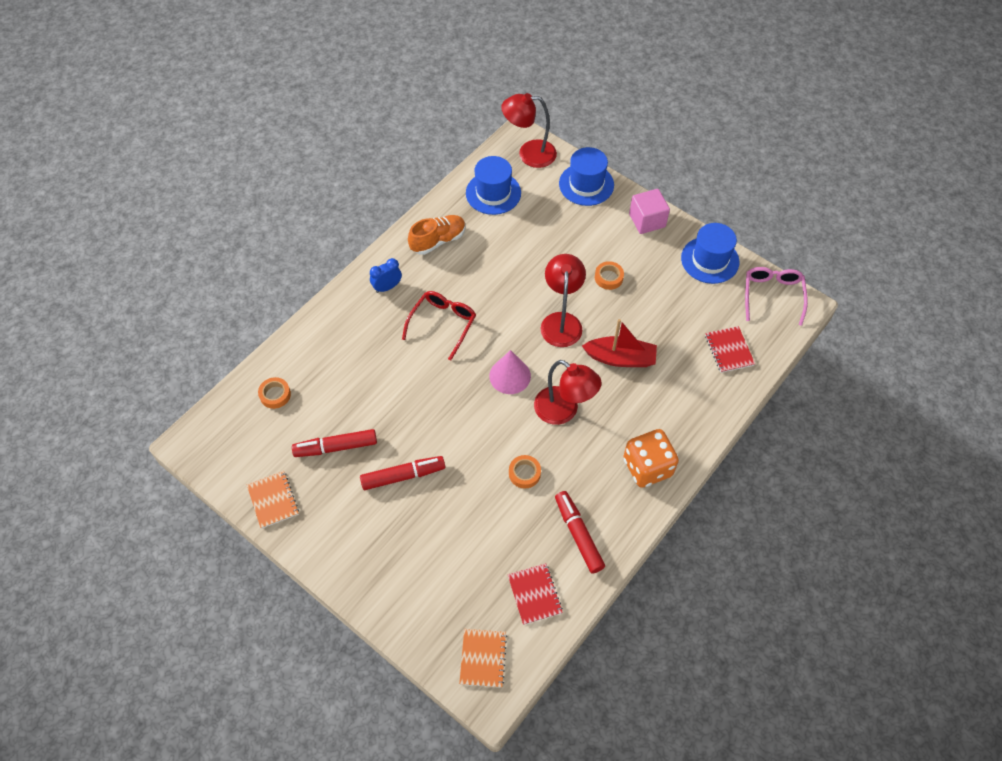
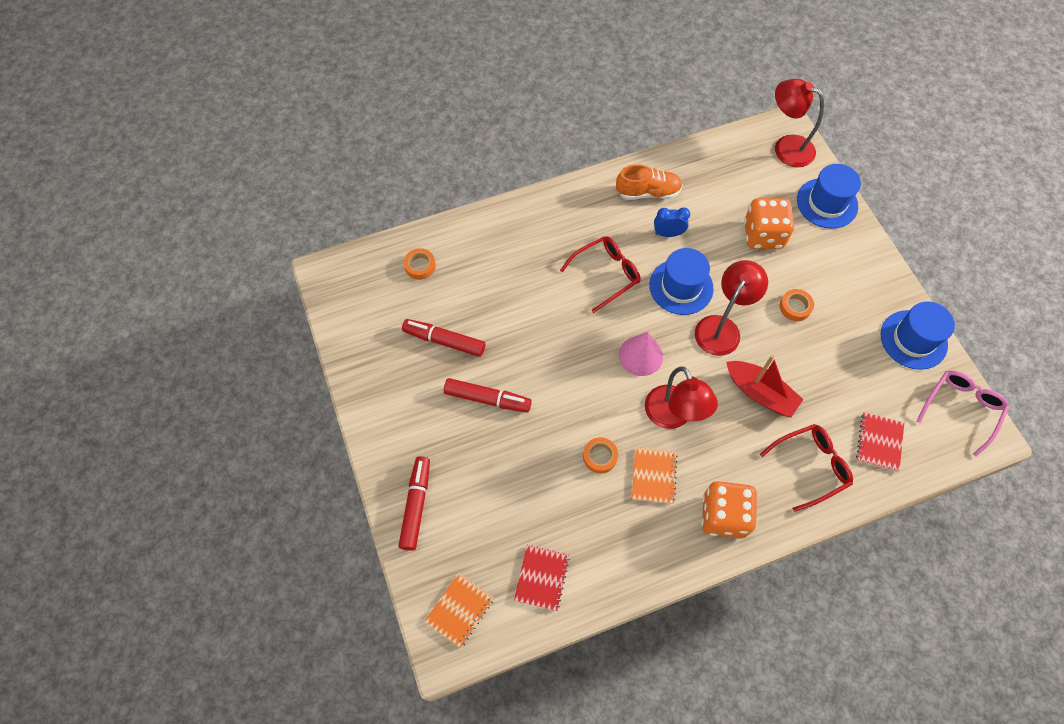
camera: 30 degrees right, 5 degrees up
orange notebook [247,471,299,529] -> orange notebook moved to [632,447,678,504]
blue clock [370,258,402,293] -> blue clock moved to [654,207,690,237]
blue hat [466,156,521,215] -> blue hat moved to [649,248,714,315]
red marker [555,491,605,574] -> red marker moved to [398,456,430,551]
pink cube [629,189,670,234] -> none
none -> orange dice [744,198,794,249]
none -> red glasses [760,424,853,512]

